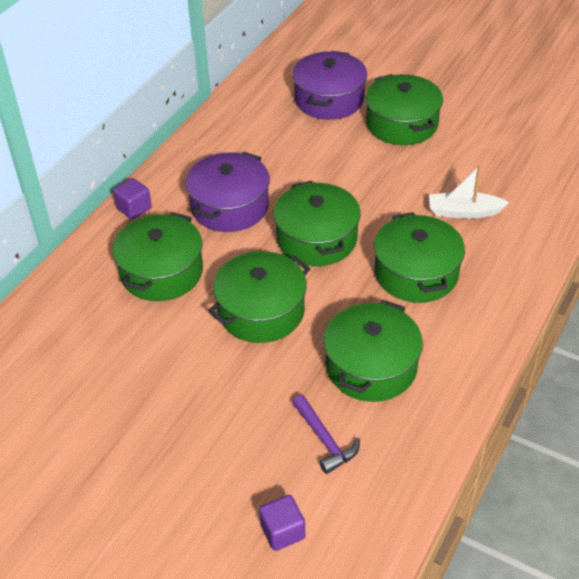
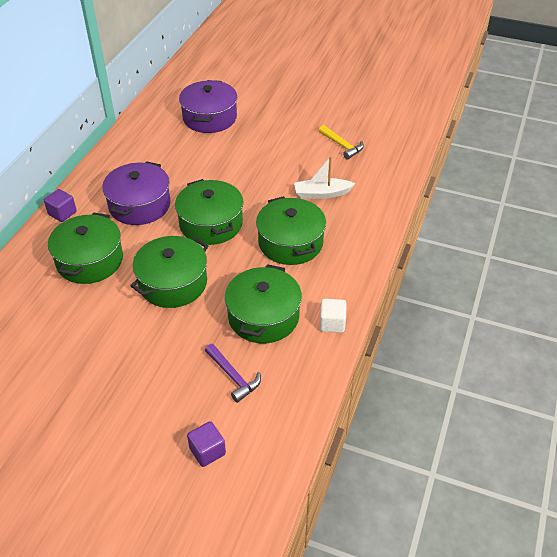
camera: 10 degrees left, 0 degrees up
green pot [365,74,443,145] -> none
none -> yellow hammer [319,125,364,160]
none -> white cube [320,299,347,333]

